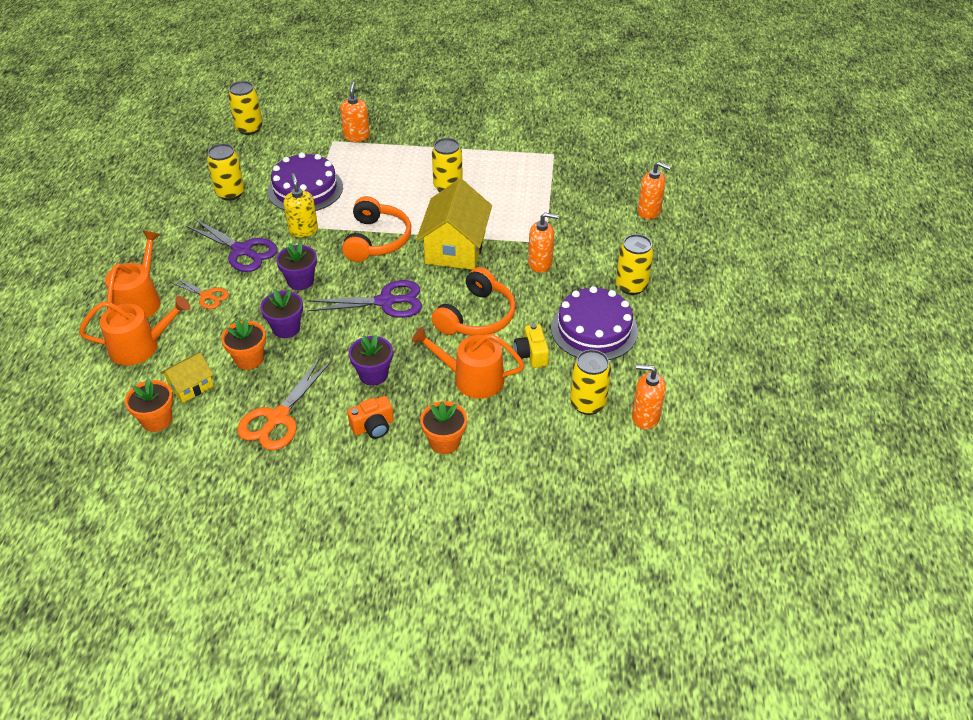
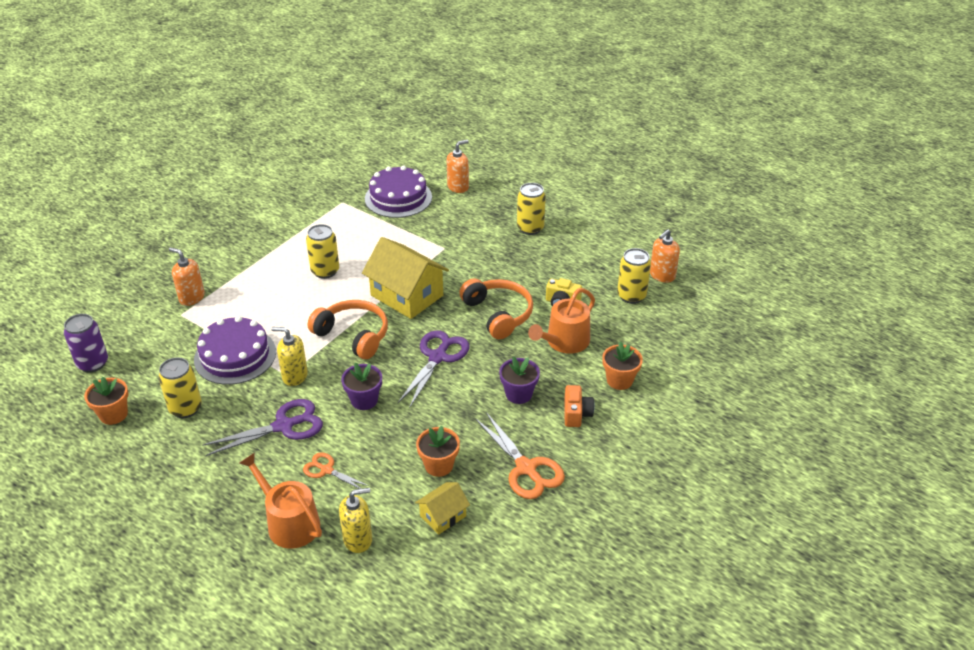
camera: 60 degrees left, 5 degrees down
orange watering can [79,296,190,365] -> yellow soap dispenser [339,488,372,553]
orange flower pot [125,378,173,432] -> orange flower pot moved to [84,377,128,425]
yellow house [161,353,213,403] -> yellow house turned 60 degrees clockwise [415,482,470,535]
orange scissors [170,277,229,309] -> orange scissors turned 120 degrees counterclockwise [303,452,369,489]
yellow can [228,81,263,135] -> purple can [64,314,108,373]
purple flower pot [260,289,303,338] -> none
orange soap dispenser [528,213,559,273] -> none
purple cake [551,286,638,360] -> purple cake moved to [365,165,432,218]

